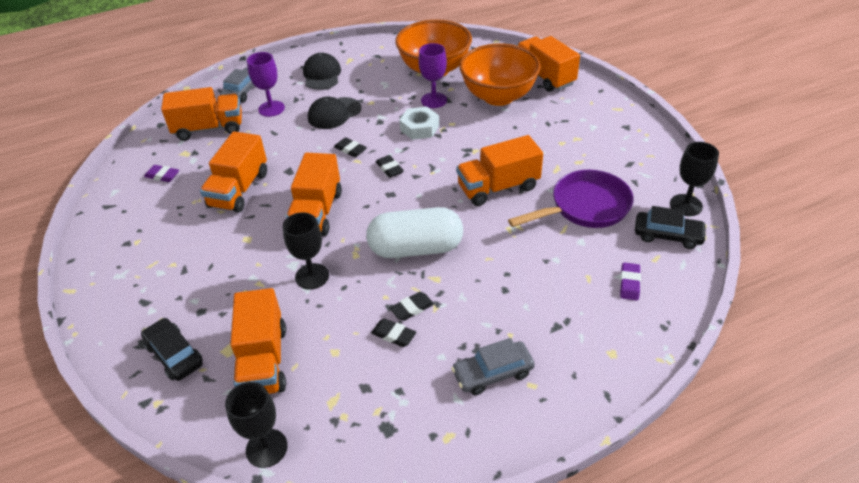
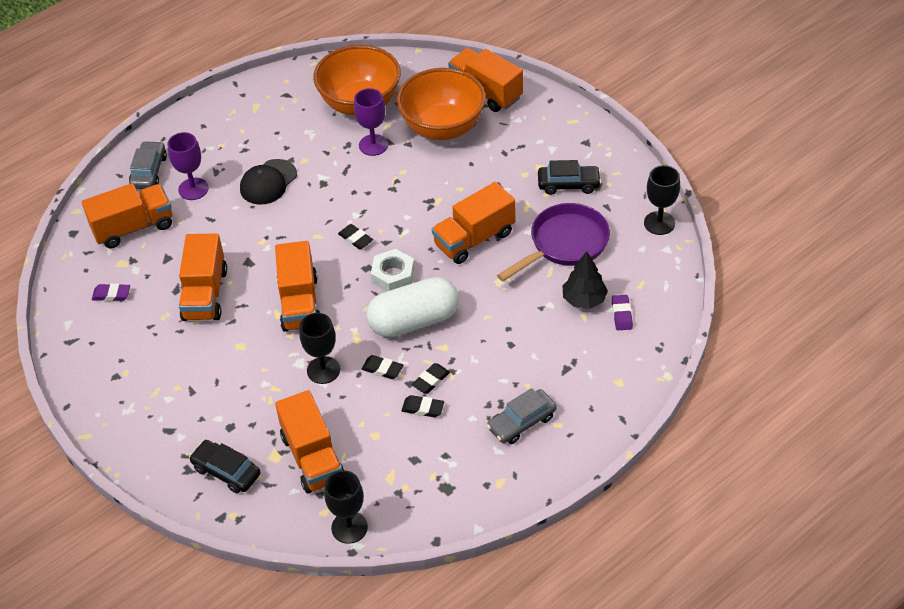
camera: 15 degrees left, 5 degrees up
black cap [303,53,341,90] -> none
black eraser [334,137,367,157] -> black eraser moved to [362,355,403,379]
white nut [399,107,439,140] -> white nut moved to [371,249,415,292]
black car [635,206,707,249] -> black car moved to [538,160,601,195]
none -> black tree [563,251,608,309]

